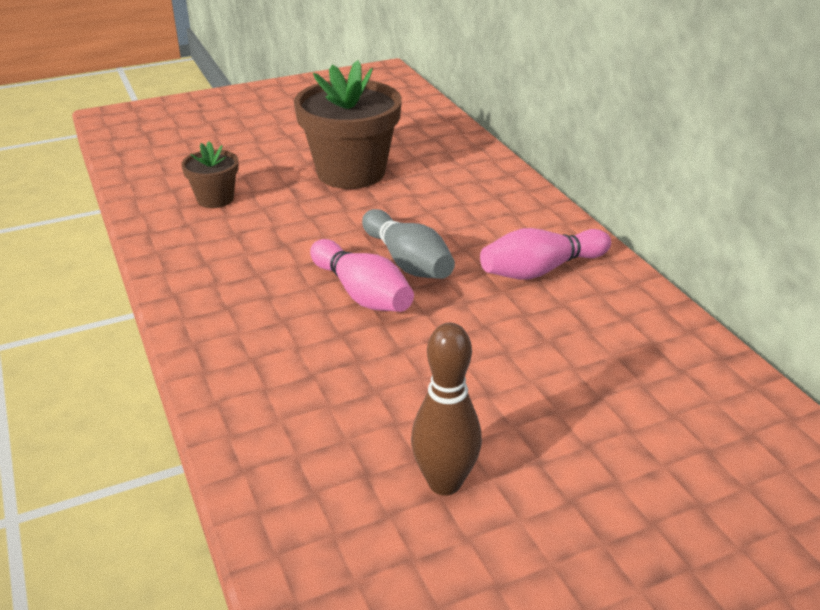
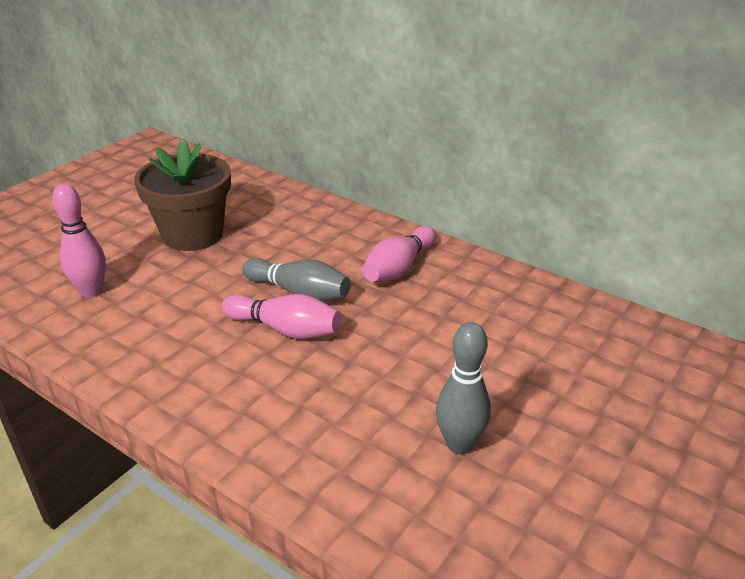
camera: 30 degrees left, 0 degrees up
brown flower pot [181,141,239,208] -> pink bowling pin [52,184,106,298]
brown bowling pin [411,323,482,496] -> grey bowling pin [436,322,491,454]

